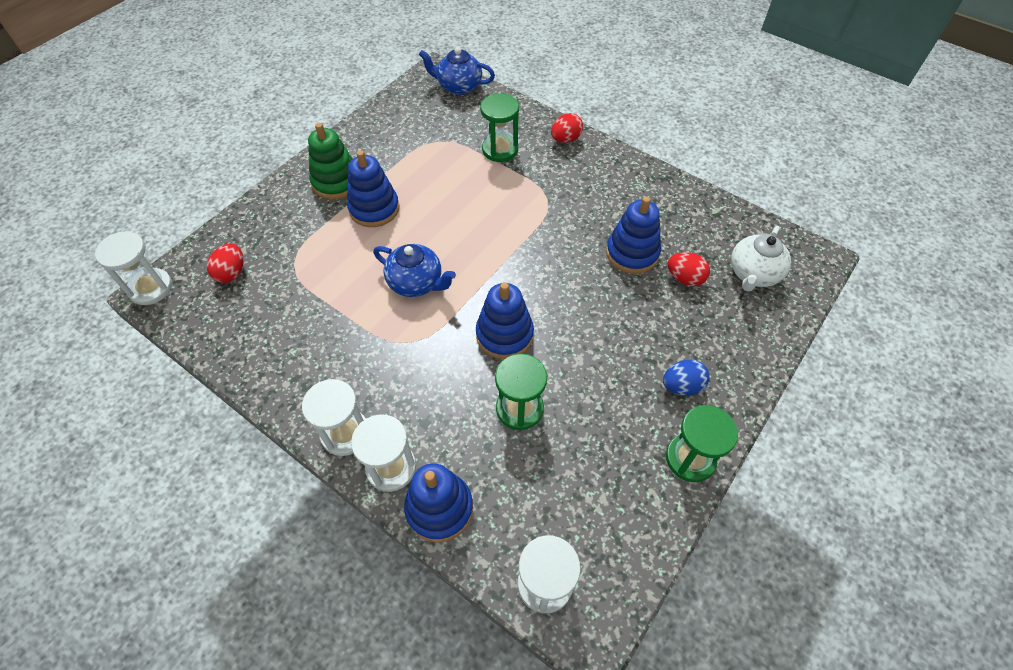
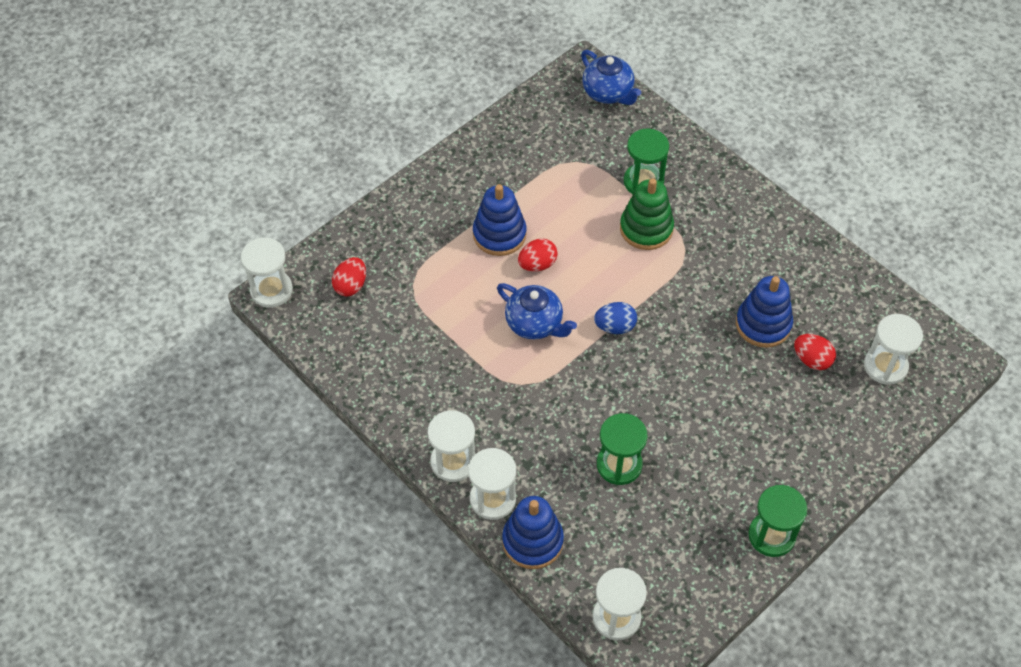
camera: 10 degrees right, 0 degrees up
green stacking toy [308,123,352,199] -> green stacking toy moved to [620,178,674,250]
blue teapot [419,47,495,95] -> blue teapot turned 150 degrees counterclockwise [581,50,641,105]
blue stacking toy [476,282,534,359] -> none
red egg [551,113,583,143] -> red egg moved to [518,238,558,271]
blue egg [663,360,710,396] -> blue egg moved to [594,302,637,334]
white teapot [731,226,791,292] -> white hourglass [864,314,923,385]

